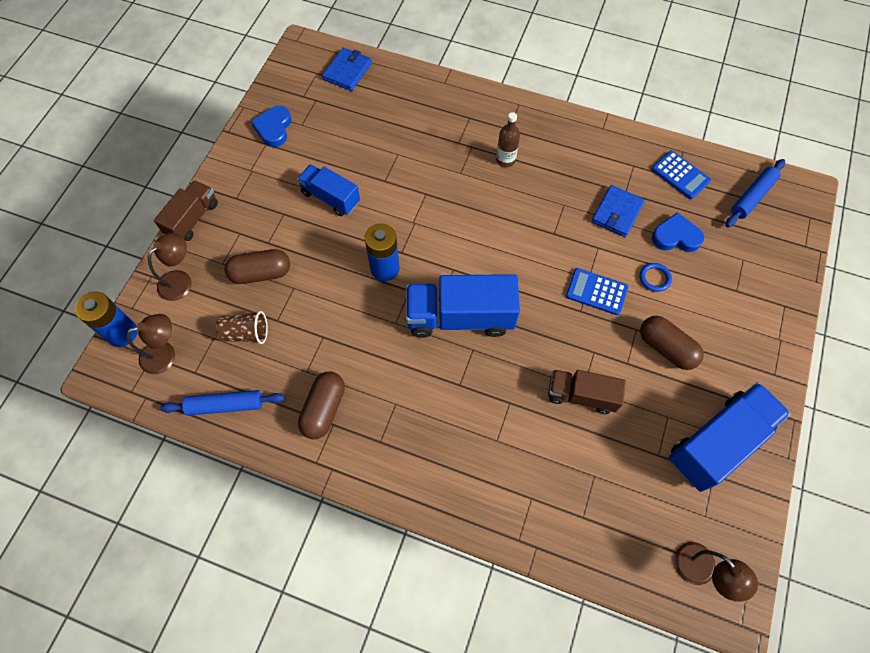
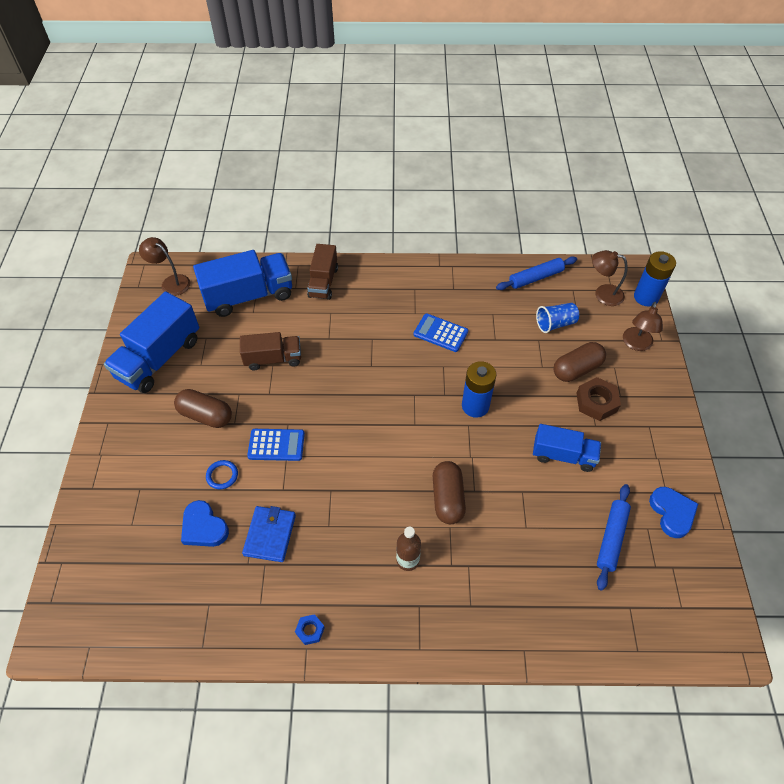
camera: 160 degrees right, 10 degrees down
brown lamp [127,314,175,374] -> brown lamp turned 60 degrees clockwise [592,250,628,306]
brown truck [154,180,218,241] -> brown truck moved to [307,244,338,300]
brown cup [216,311,268,344] -> blue cup [536,303,579,333]
brown capsule [298,372,345,439] -> brown capsule moved to [433,461,466,524]
blue wallet [322,48,372,91] -> none
blue truck [406,274,520,338] -> blue truck moved to [193,250,292,317]
blue calculator [652,151,711,199] -> blue calculator moved to [413,313,468,352]
blue heart [652,212,704,252] -> blue heart turned 60 degrees clockwise [181,500,229,547]
blue rolling pin [725,159,785,228] -> blue rolling pin moved to [597,484,631,590]
none -> blue nut [295,614,325,645]
none -> brown nut [576,377,621,421]

